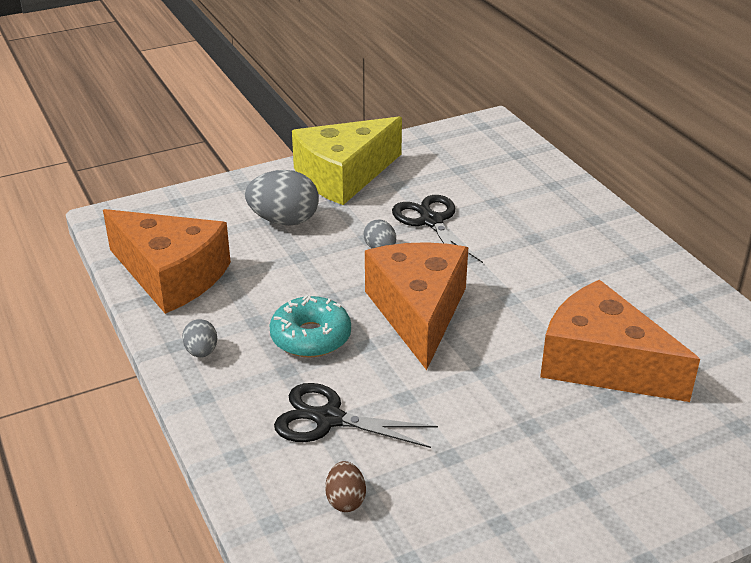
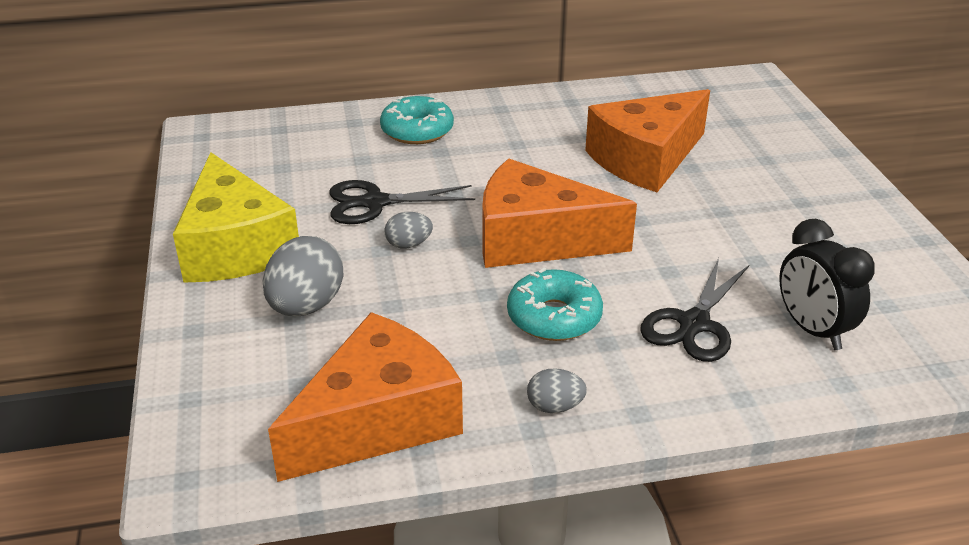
camera: 75 degrees left, 0 degrees up
brown egg [325,461,366,512] -> black clock [779,219,875,350]
none -> turquoise donut [380,96,454,144]

